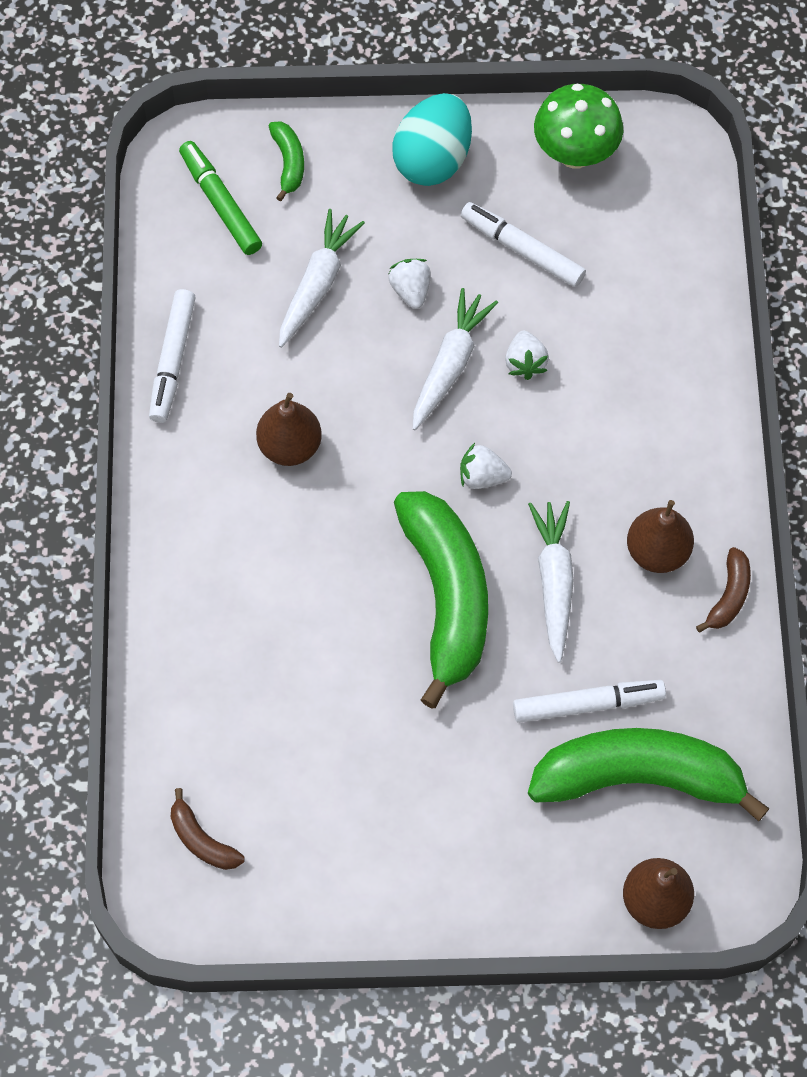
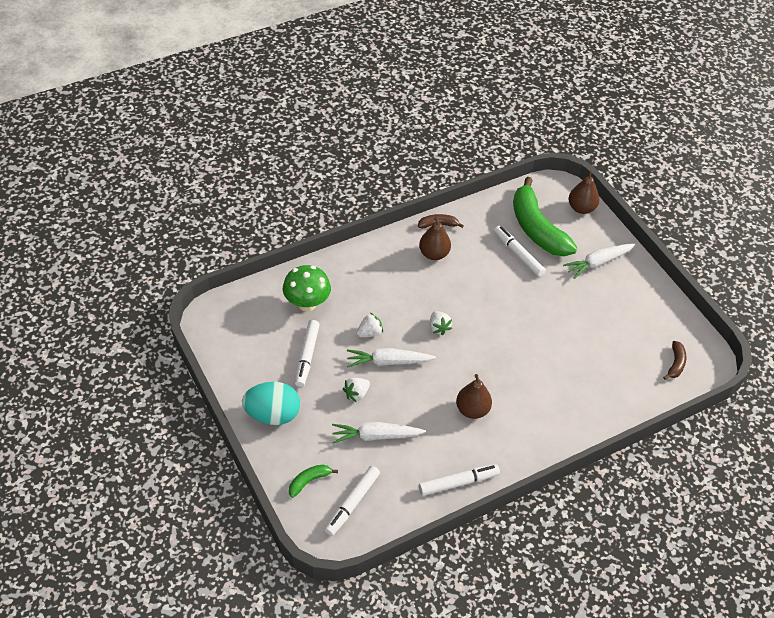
camera: 120 degrees left, 15 degrees down
green marker [179,141,262,255] -> white marker [324,466,380,536]
green banana [394,491,488,708] -> none
white carrot [528,501,574,663] -> white carrot moved to [563,243,635,279]
green mushroom [534,84,623,169] -> green mushroom moved to [283,265,331,312]

